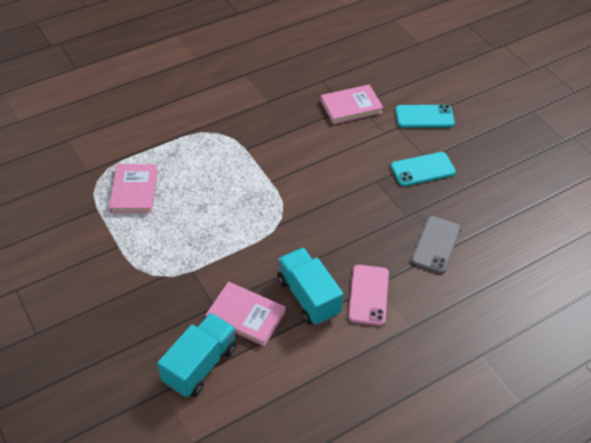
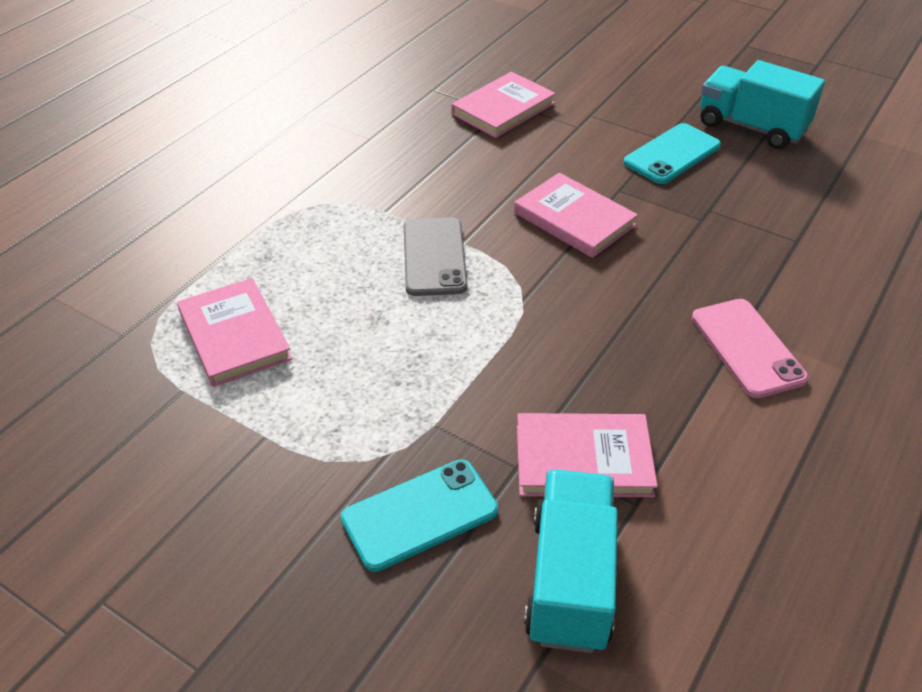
camera: 25 degrees left, 5 degrees down
turquoise truck [277,248,343,325] -> turquoise truck moved to [700,60,825,149]
turquoise phone [395,105,455,128] -> turquoise phone moved to [341,459,498,572]
grey phone [412,216,461,273] -> grey phone moved to [404,217,468,296]
none -> pink book [514,173,638,258]

